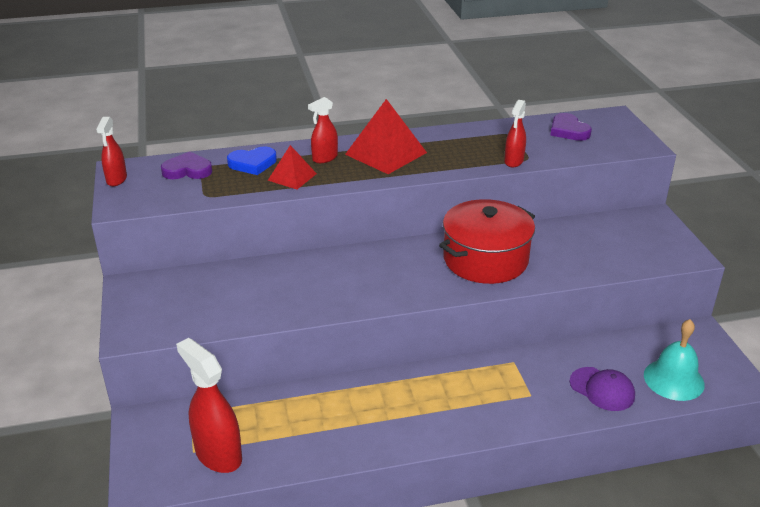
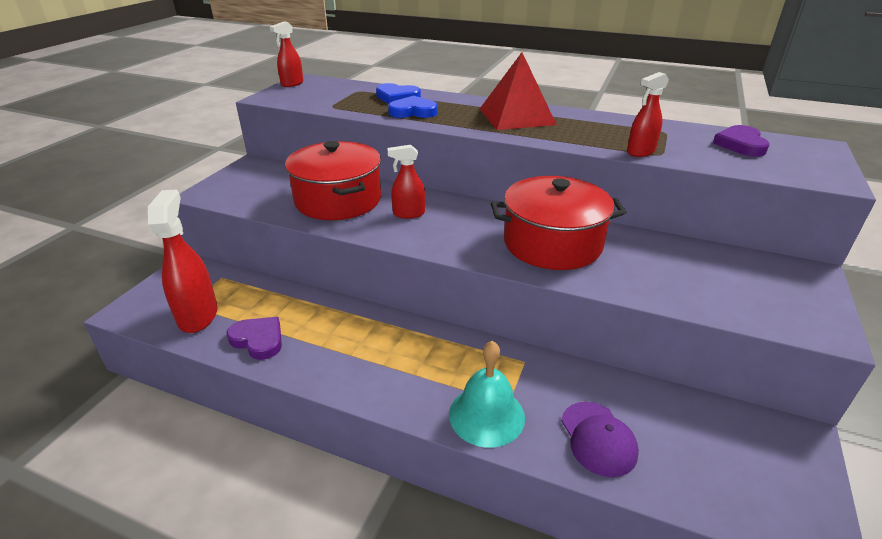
camera: 35 degrees right, 0 degrees up
purple heart [161,151,212,179] -> purple heart moved to [227,317,282,360]
red pyramid [268,145,317,189] -> blue heart [388,96,438,118]
red spray bottle [308,97,338,163] -> red spray bottle moved to [388,145,425,219]
turquoise bell [644,319,705,401] -> turquoise bell moved to [449,341,525,448]
none -> red pot [285,141,381,220]

